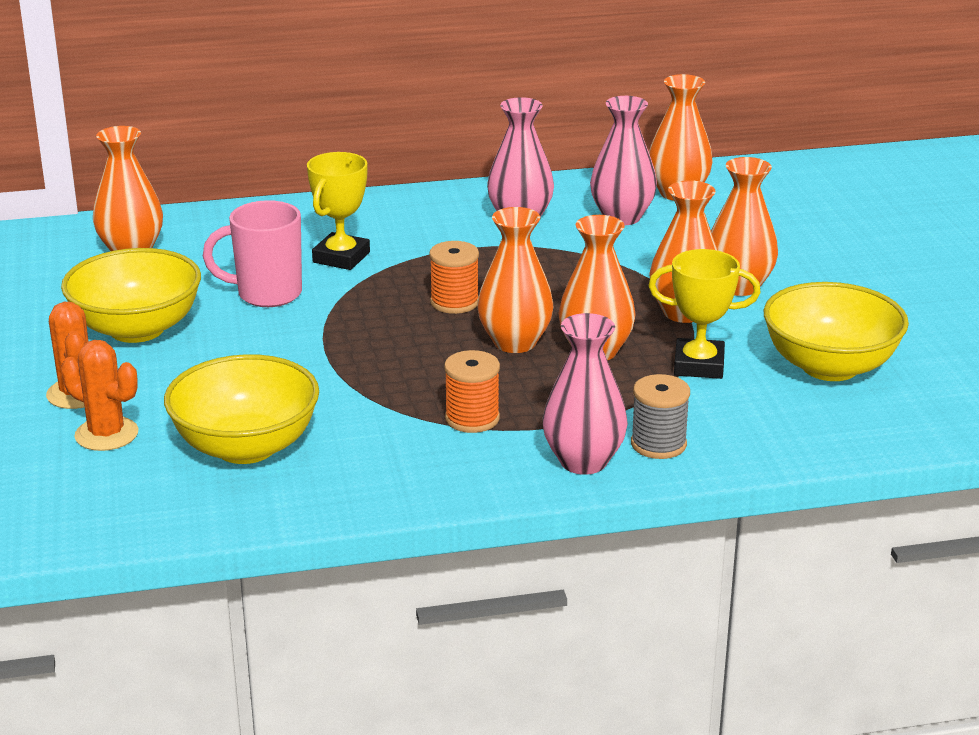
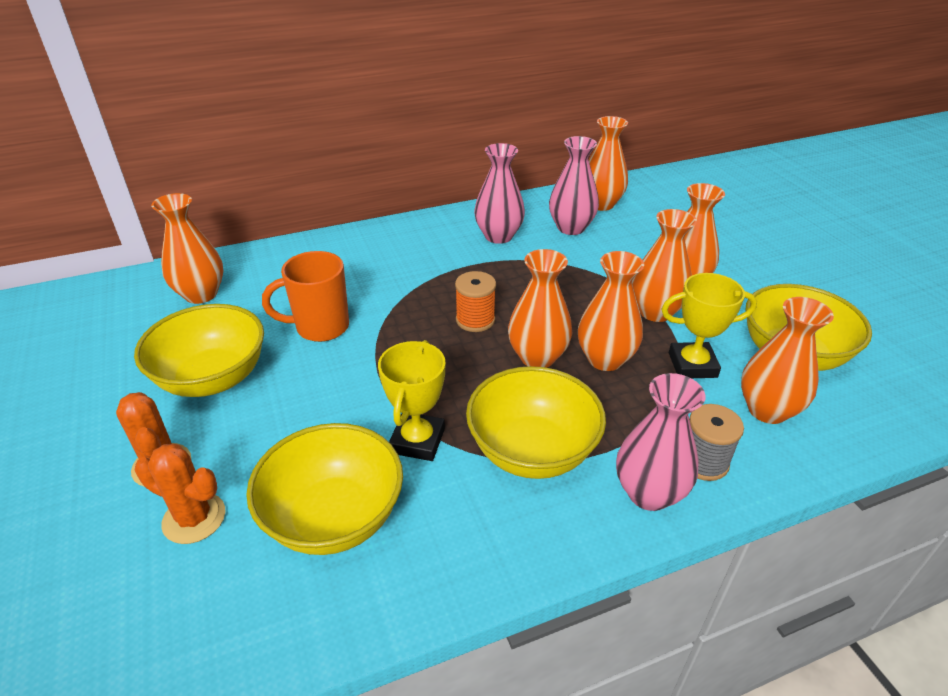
camera: 10 degrees left, 10 degrees up
pink mug [203,200,302,307] -> orange mug [262,251,349,342]
yellow trophy [307,152,370,270] -> yellow trophy moved to [378,340,445,461]
orange spool [444,350,500,433] -> yellow bowl [466,366,606,479]
none -> orange vase [741,297,834,424]

